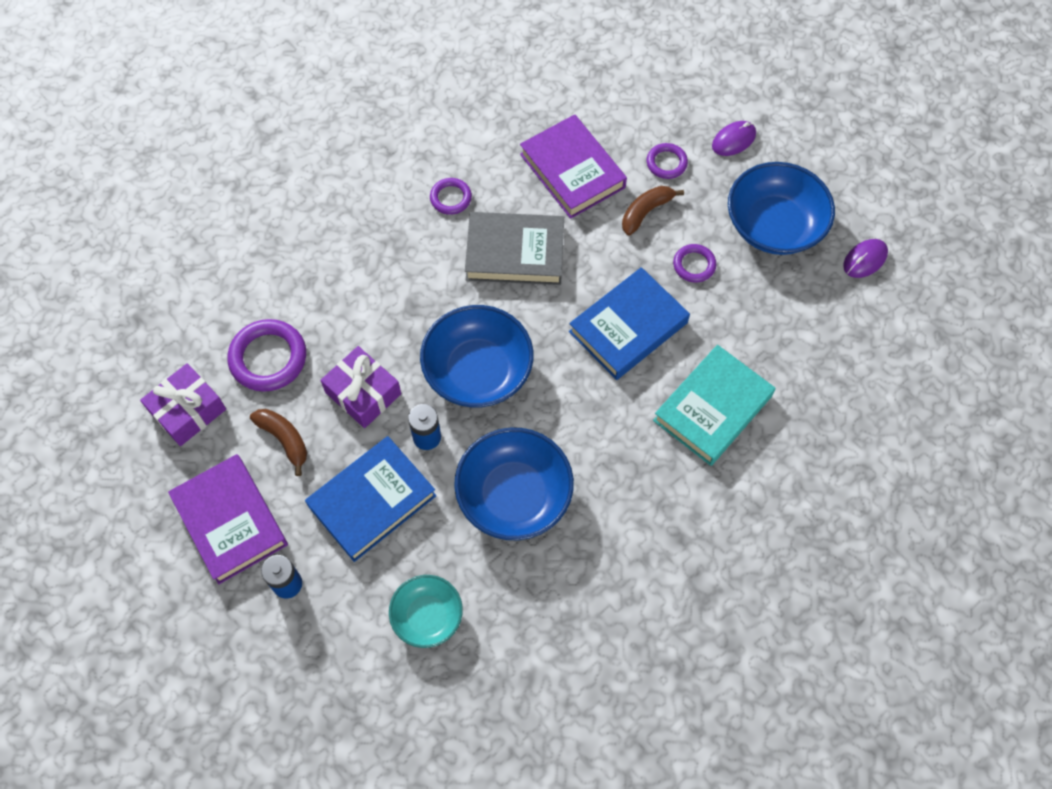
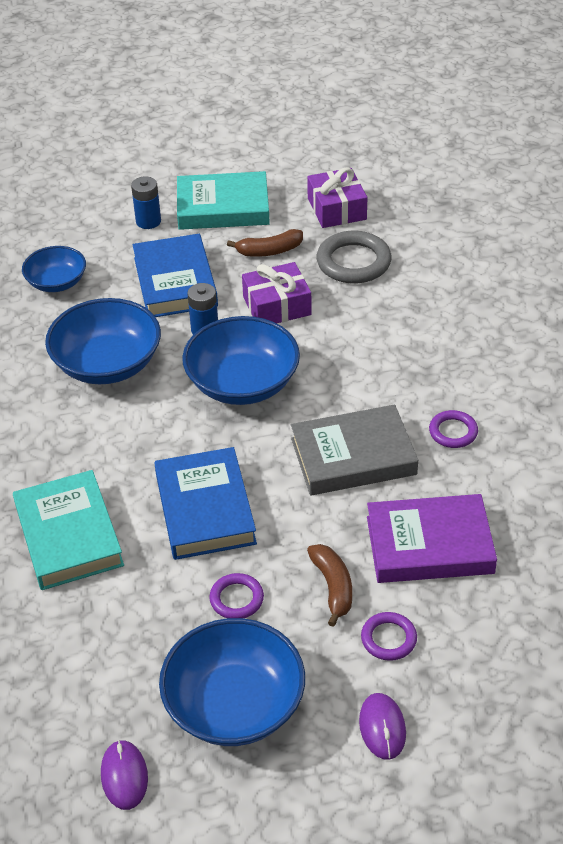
camera: 120 degrees right, 20 degrees down
purple book [168,454,288,584] -> turquoise book [177,171,270,230]
purple ring [228,319,306,392] -> grey ring [317,231,392,284]
turquoise bowl [389,575,463,648] -> blue bowl [22,246,86,292]
grey book [465,212,564,285] -> grey book turned 45 degrees clockwise [291,404,418,496]

